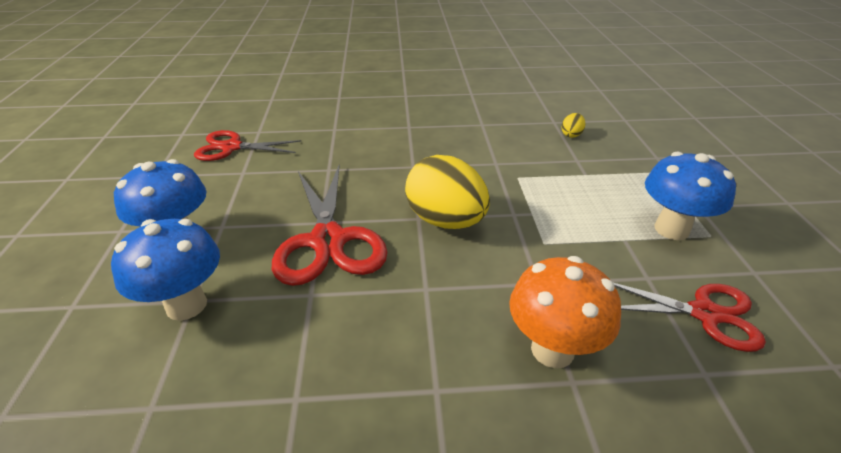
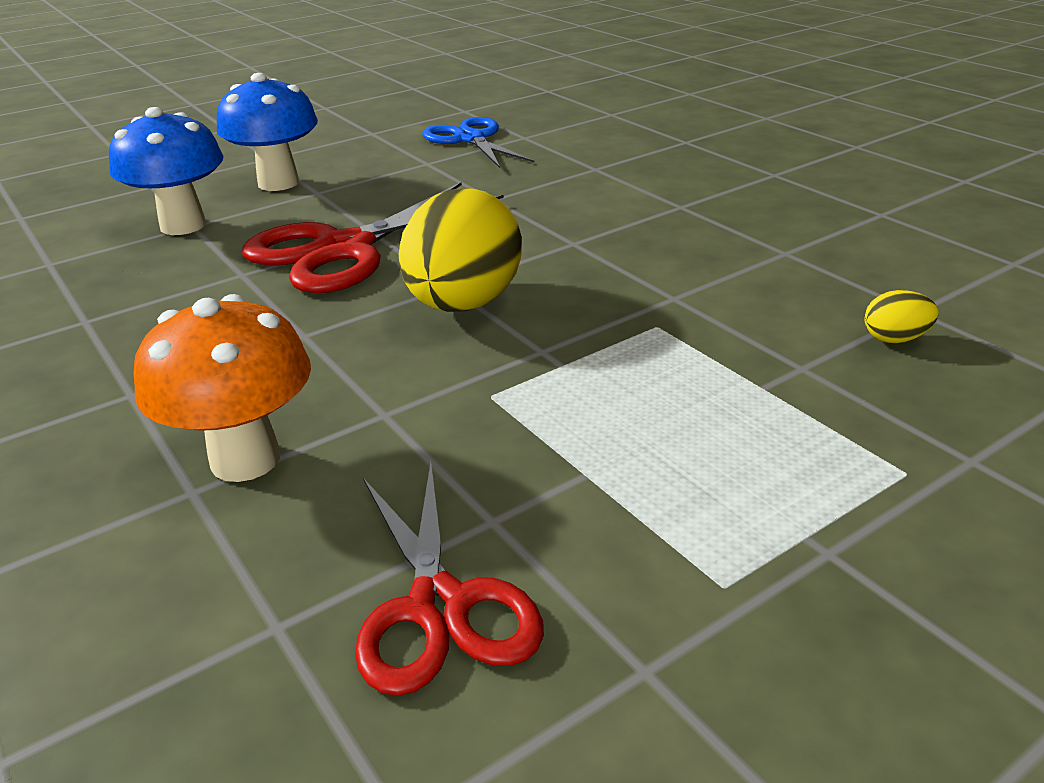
camera: 60 degrees right, 5 degrees down
red scissors [194,130,302,161] -> blue scissors [422,117,535,168]
blue mushroom [645,152,736,240] -> none

